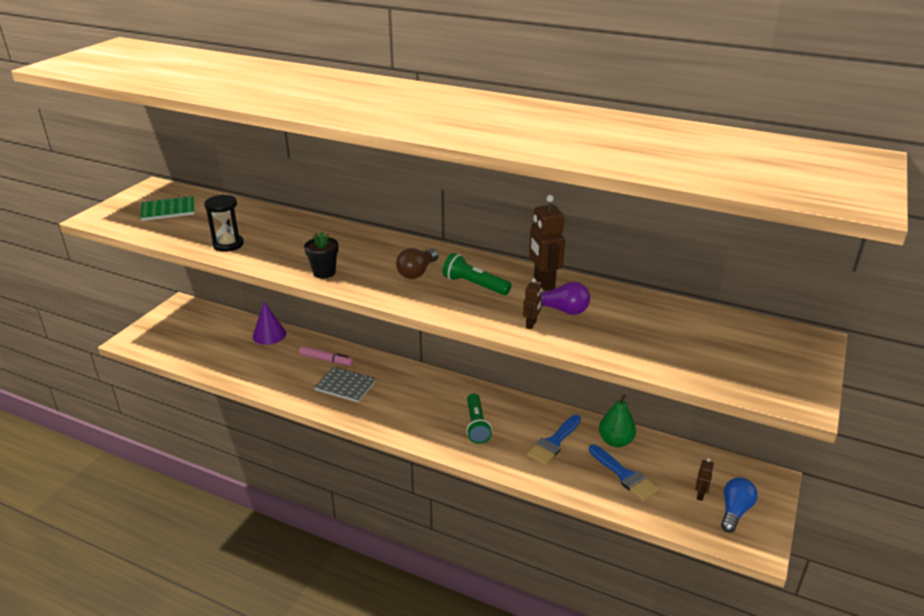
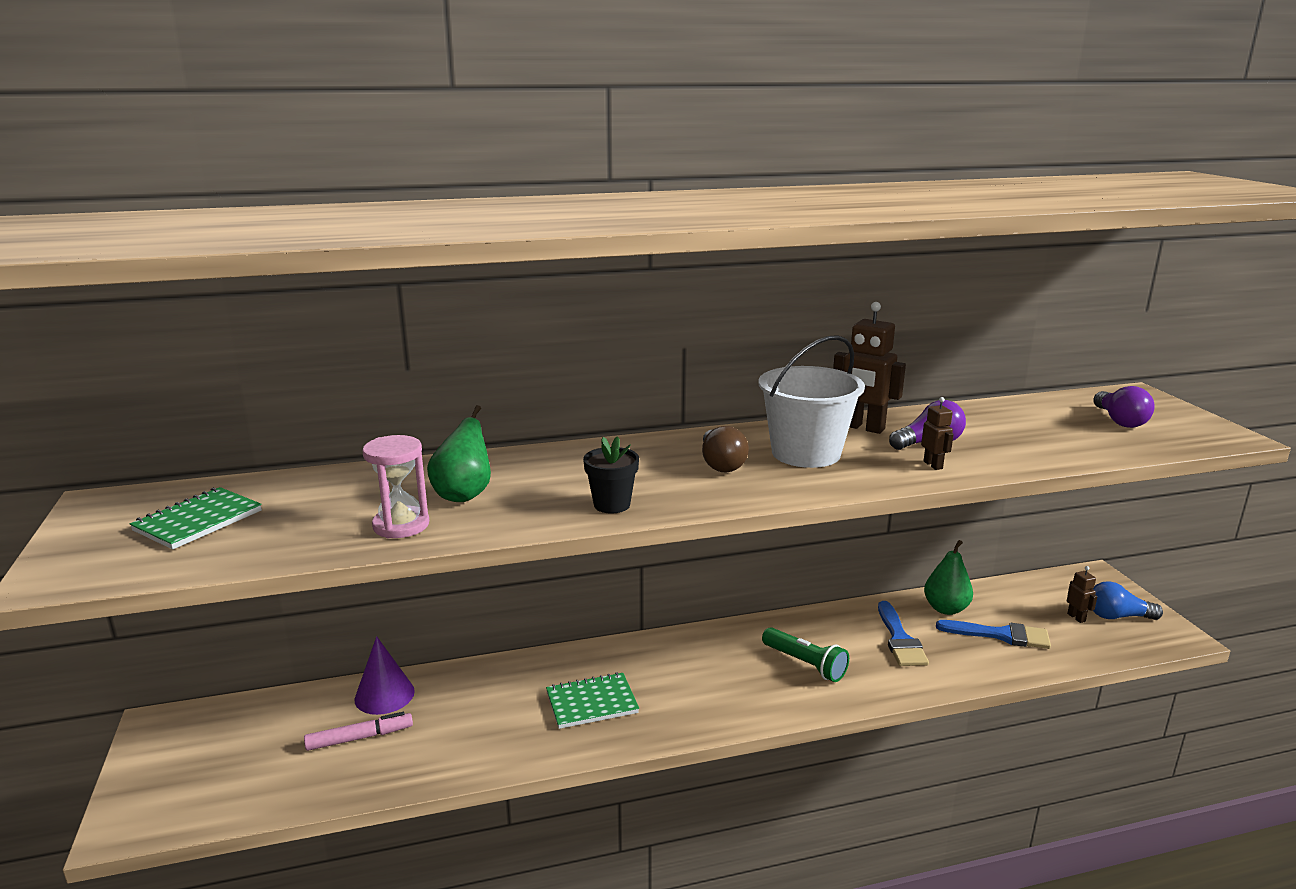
camera: 40 degrees left, 10 degrees down
black hourglass [204,195,244,252] -> pink hourglass [362,435,429,538]
pink marker [299,346,353,366] -> pink marker moved to [304,712,413,751]
grey notebook [314,367,376,402] -> green notebook [546,672,639,729]
green flashlight [443,253,512,295] -> white bucket [758,335,865,468]
blue light bulb [721,478,758,533] -> blue light bulb turned 75 degrees counterclockwise [1093,581,1163,620]
none -> green pear [427,405,491,502]
none -> purple light bulb [1093,386,1155,428]

